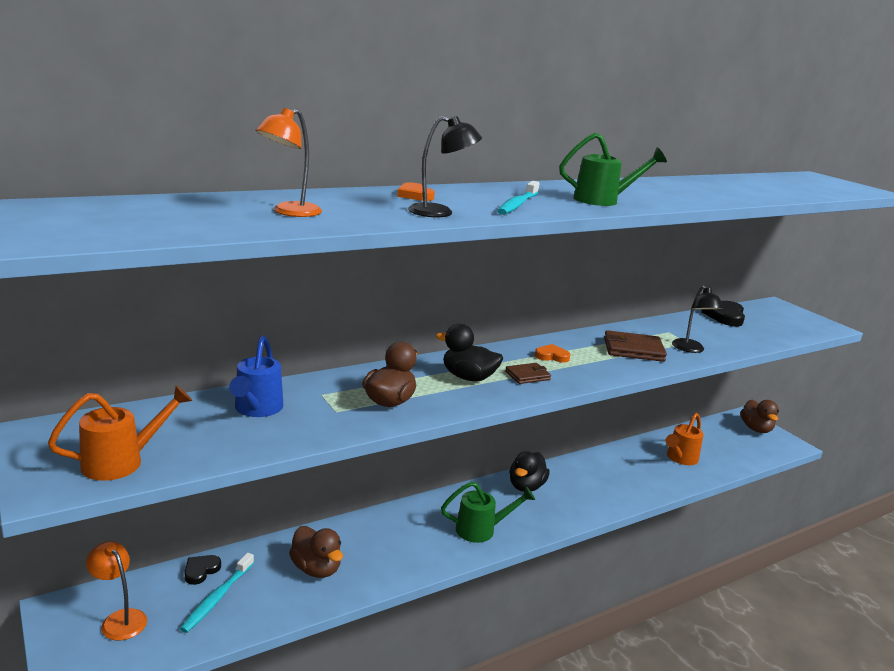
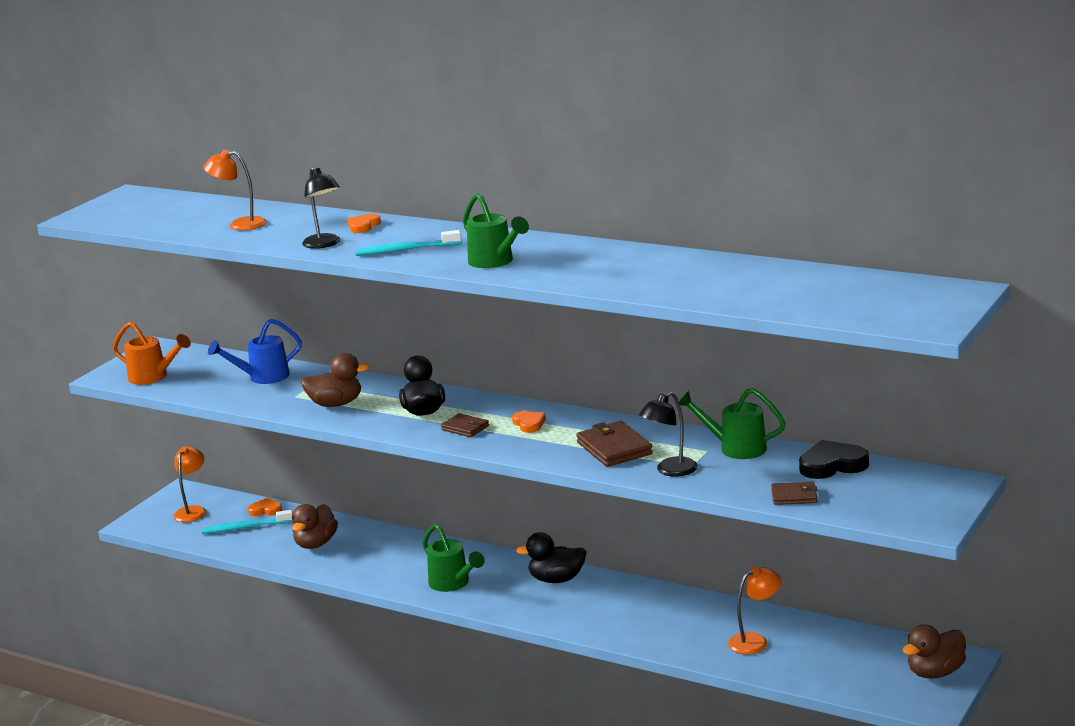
camera: 65 degrees right, 0 degrees up
black heart [185,555,221,585] -> orange heart [248,498,282,516]
orange watering can [665,413,704,465] -> orange lamp [728,566,781,654]
none -> green watering can [679,388,786,459]
none -> brown wallet [771,482,817,505]

